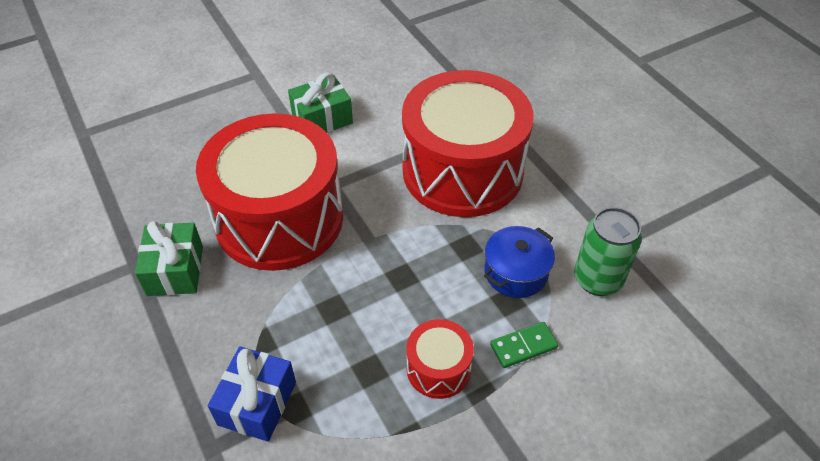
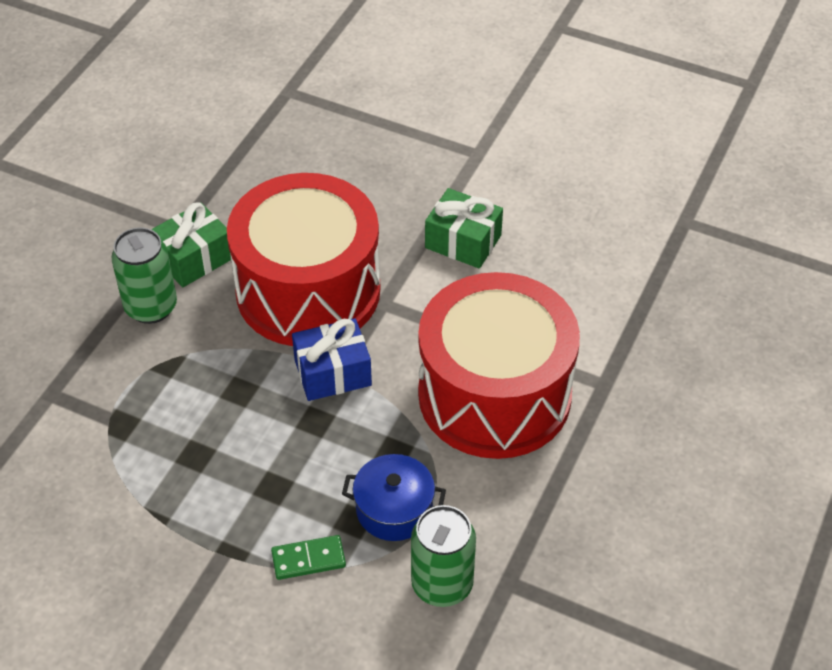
camera: 55 degrees right, 0 degrees up
blue gift [208,346,296,442] -> blue gift moved to [292,318,372,401]
red drum [406,319,474,399] -> none
green domino [490,322,558,368] -> green domino turned 45 degrees counterclockwise [271,535,346,580]
none -> green can [112,227,177,324]

